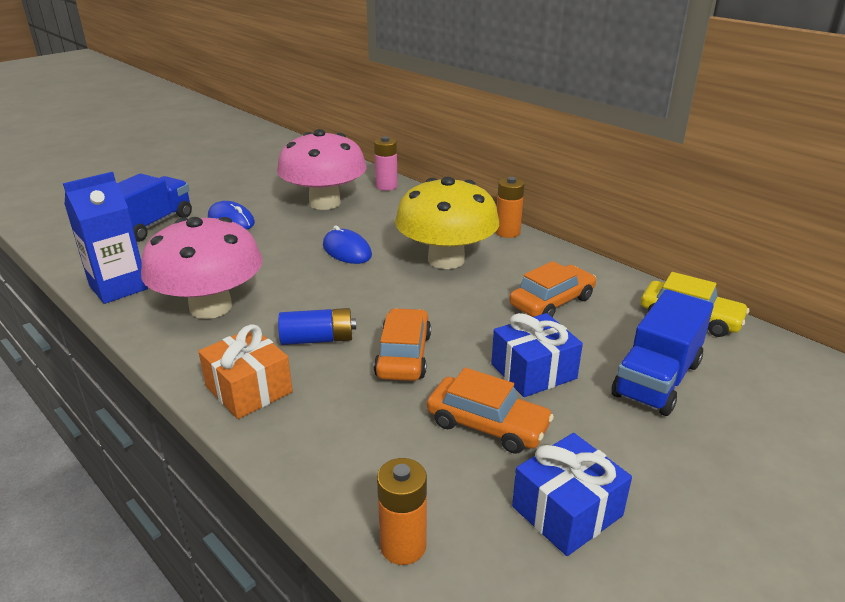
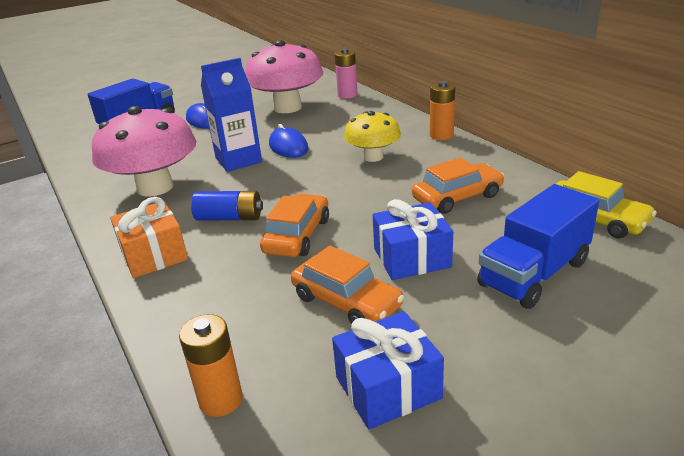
camera: 15 degrees right, 0 degrees up
blue carton [63,172,148,304] -> blue carton moved to [201,58,262,172]
yellow mushroom [395,177,499,269] -> yellow mushroom [344,111,401,162], size x0.59

